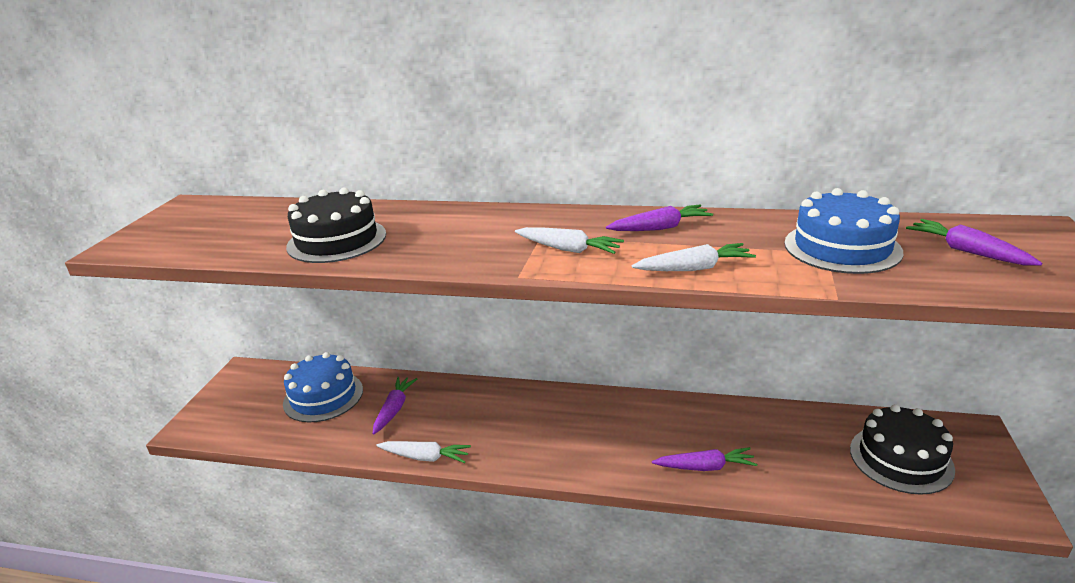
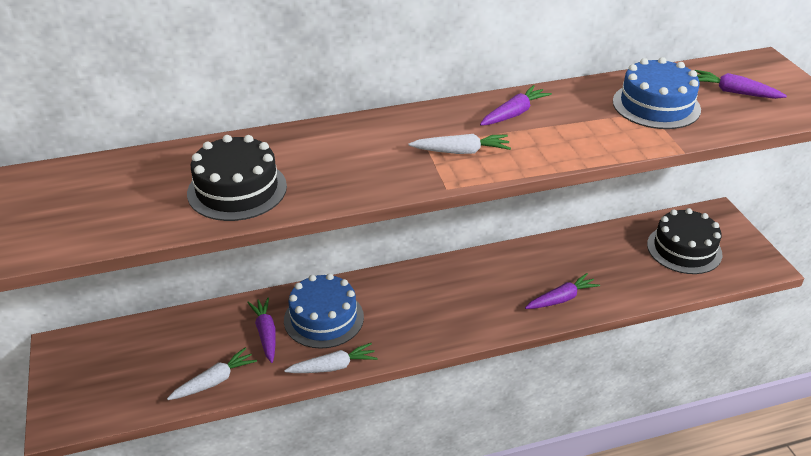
camera: 30 degrees left, 10 degrees up
blue cake [283,352,363,422] -> blue cake moved to [284,273,364,349]
white carrot [632,243,756,271] -> white carrot moved to [167,347,257,400]

